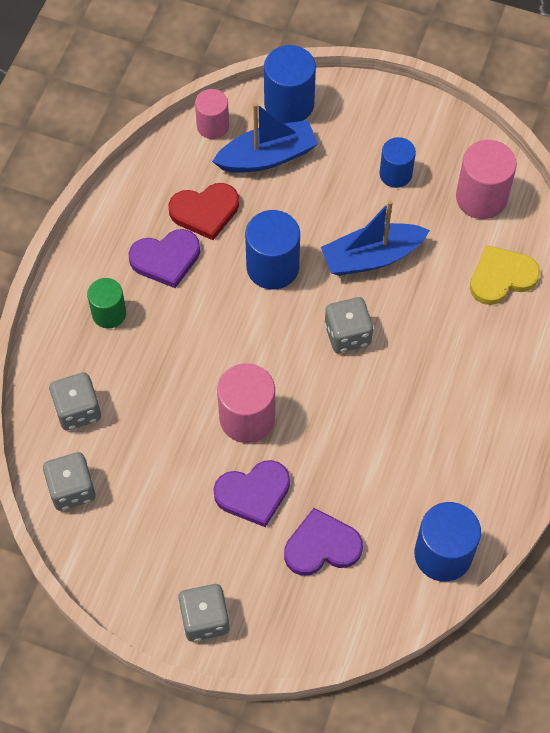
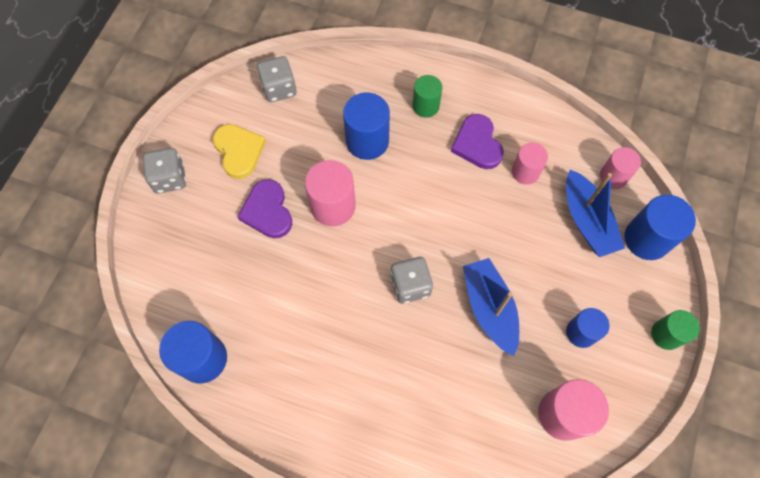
camera: 90 degrees right, 5 degrees up
grey dice [49,372,101,431] -> none
red heart [169,183,239,240] -> pink cylinder [512,143,548,185]
blue cylinder [245,210,300,290] -> blue cylinder moved to [343,93,390,160]
purple heart [284,508,363,576] -> none
yellow heart [470,245,540,305] -> yellow heart moved to [213,124,266,179]
none -> green cylinder [651,310,700,350]

